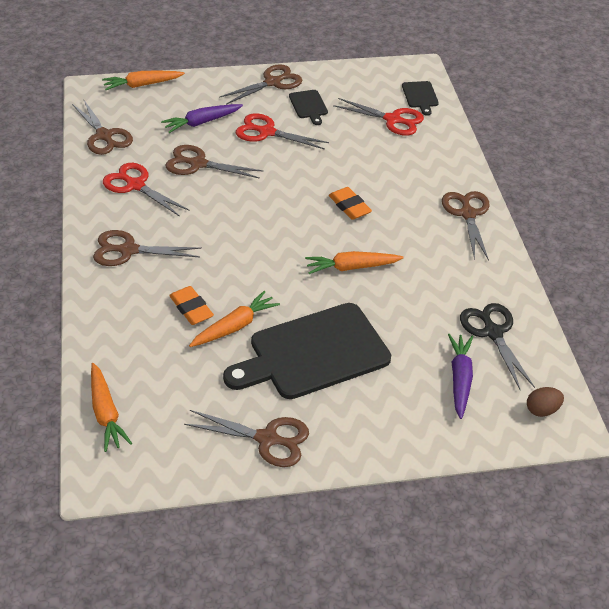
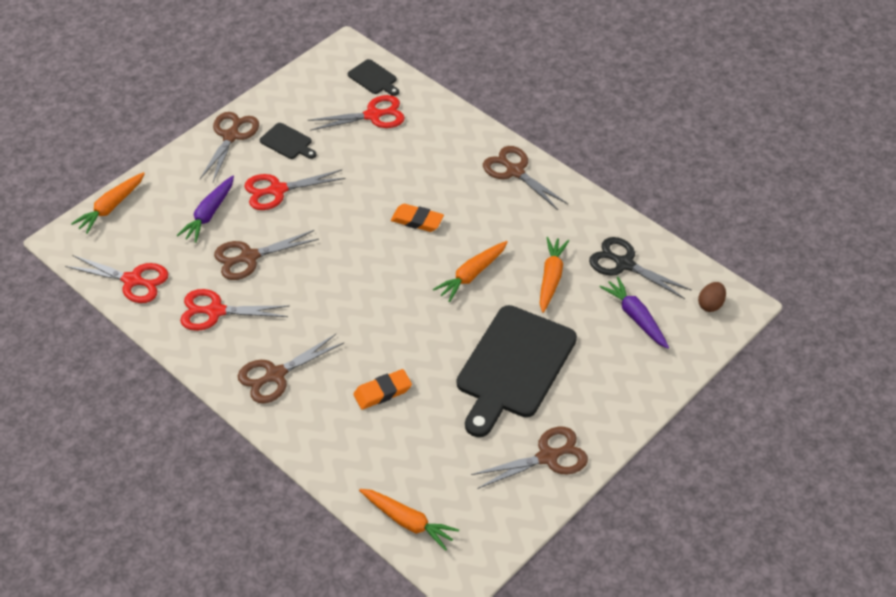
camera: 35 degrees left, 5 degrees up
brown scissors [72,100,133,155] -> red scissors [65,255,168,303]
orange eraser [169,286,214,325] -> orange eraser turned 45 degrees counterclockwise [353,369,412,410]
orange carrot [189,291,280,347] -> orange carrot moved to [540,237,569,313]

